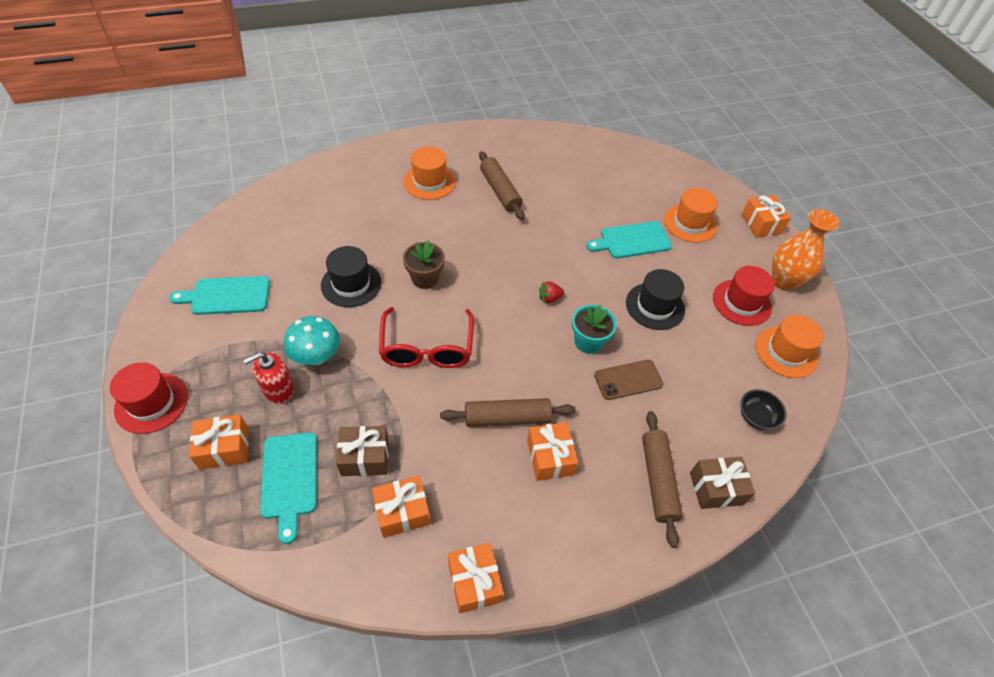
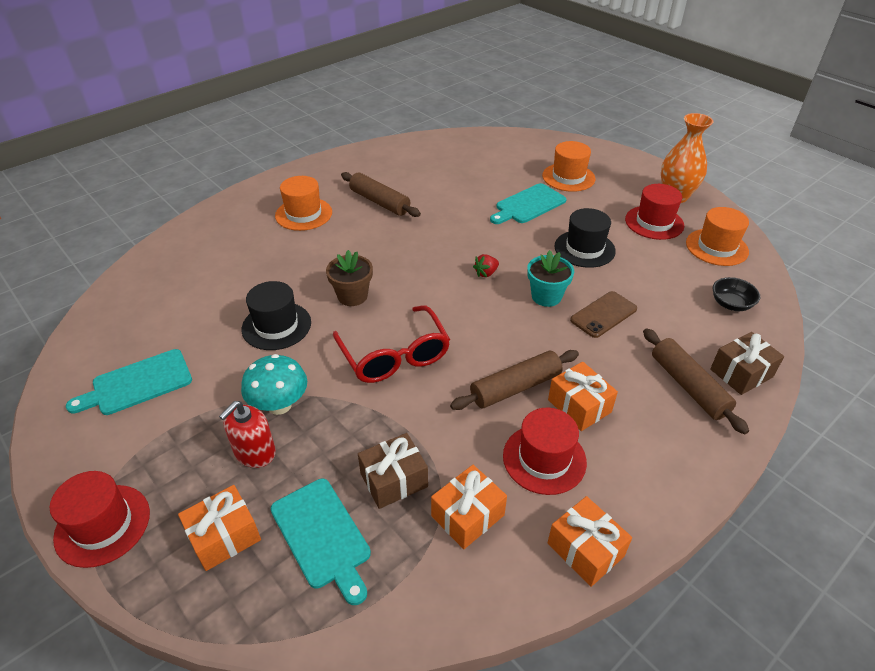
camera: 20 degrees left, 10 degrees down
orange gift [741,195,791,238] -> none
none -> red hat [503,408,587,495]

